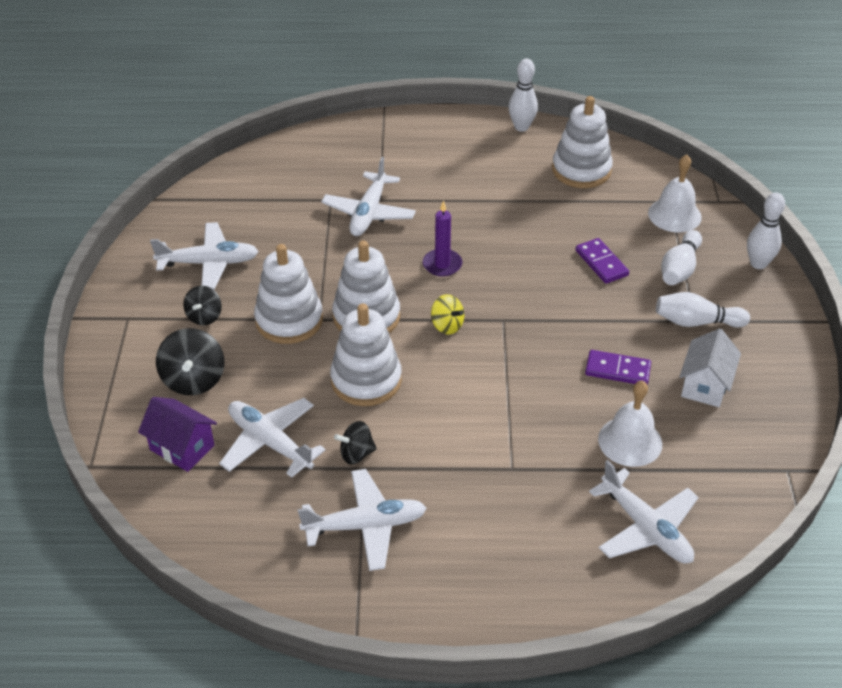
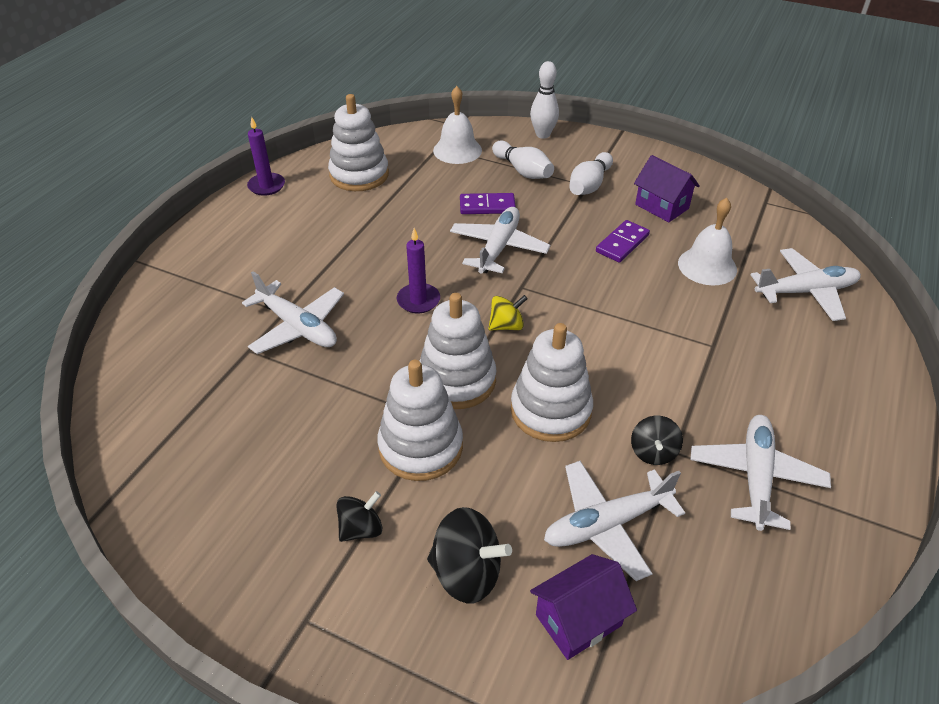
camera: 65 degrees left, 0 degrees up
white plane [150,222,259,290] -> white plane moved to [450,207,550,273]
black spinning top [183,286,222,325] -> black spinning top turned 75 degrees counterclockwise [336,491,382,542]
white bowling pin [509,59,538,132] -> purple candle [247,116,285,196]
white house [679,329,741,407] -> purple house [634,155,700,222]

